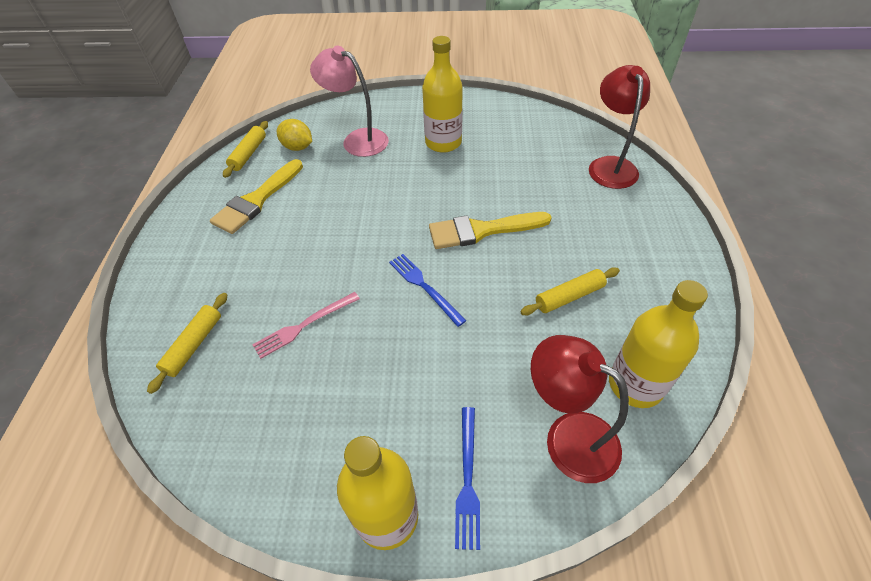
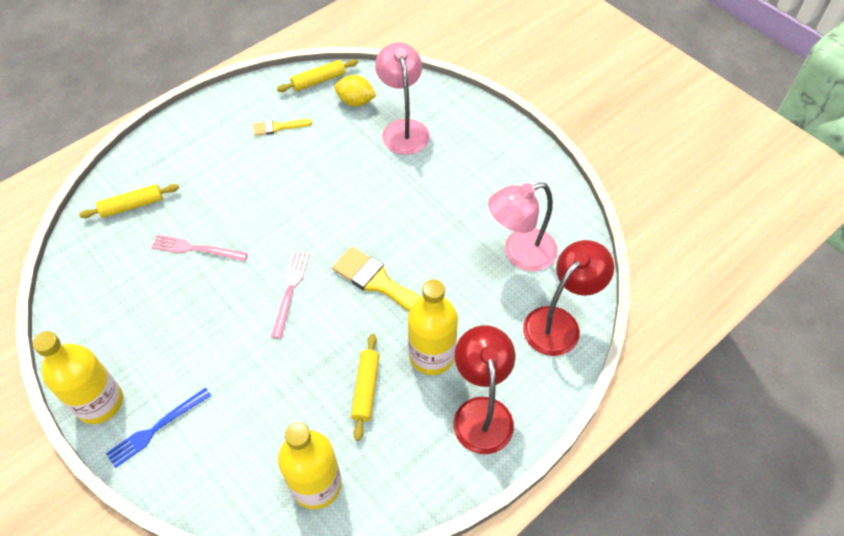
camera: 45 degrees right, 5 degrees up
yellow brush [210,159,303,234] -> yellow brush [253,119,312,136], size x0.54
yellow lemon [277,119,312,151] -> yellow lemon turned 60 degrees counterclockwise [335,75,376,106]
blue fork [389,254,466,327] -> pink fork [271,251,309,339]
yellow bottle [422,36,463,153] -> yellow bottle moved to [408,279,458,375]
yellow rolling pin [520,267,620,315] -> yellow rolling pin turned 75 degrees clockwise [351,334,380,441]
red lamp [531,335,629,483] -> red lamp moved to [453,325,515,454]
none -> pink lamp [488,182,558,271]

